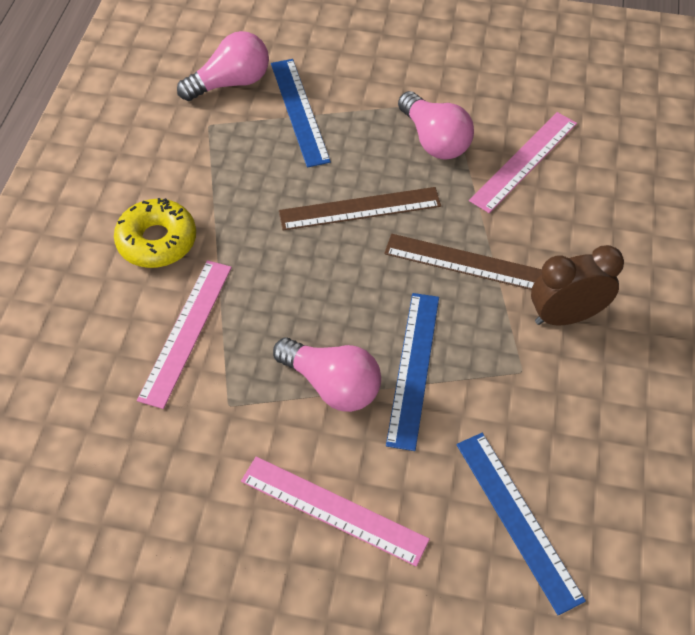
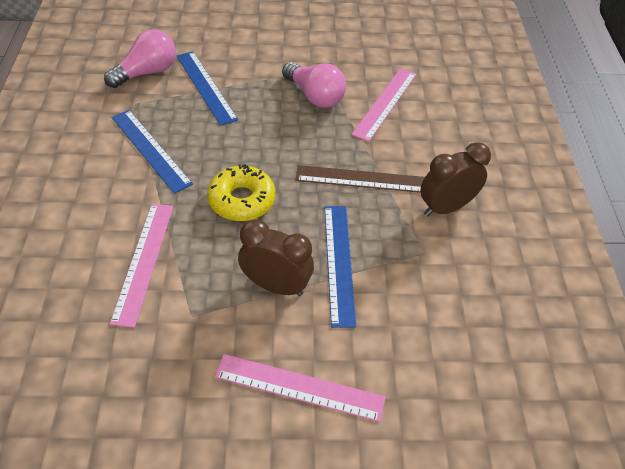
camera: 15 degrees left, 5 degrees down
yellow donut [114,198,196,268] -> yellow donut moved to [207,164,276,221]
pink light bulb [273,338,381,412] -> brown clock [238,219,314,296]
brown ruler [279,187,441,230] -> none
blue ruler [457,433,586,615] -> blue ruler moved to [112,110,193,193]

